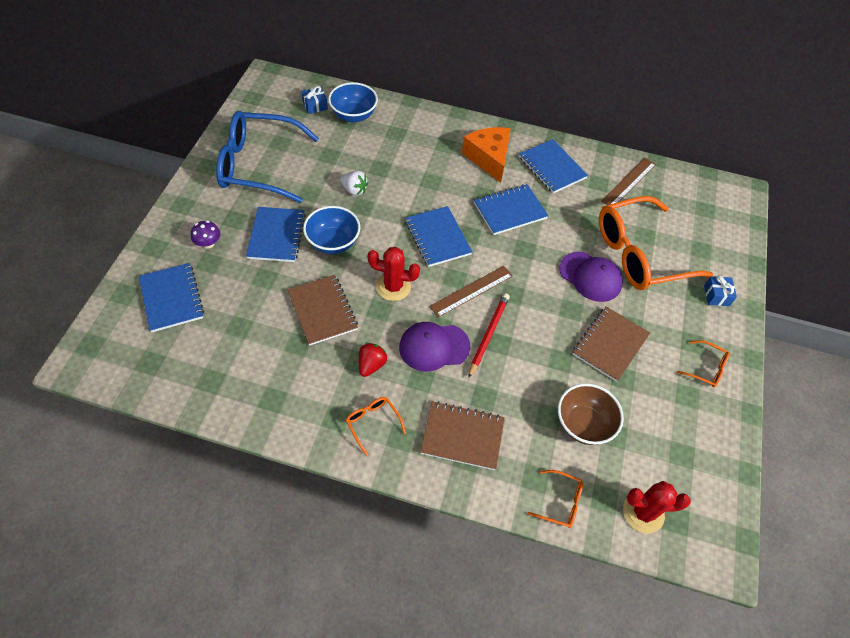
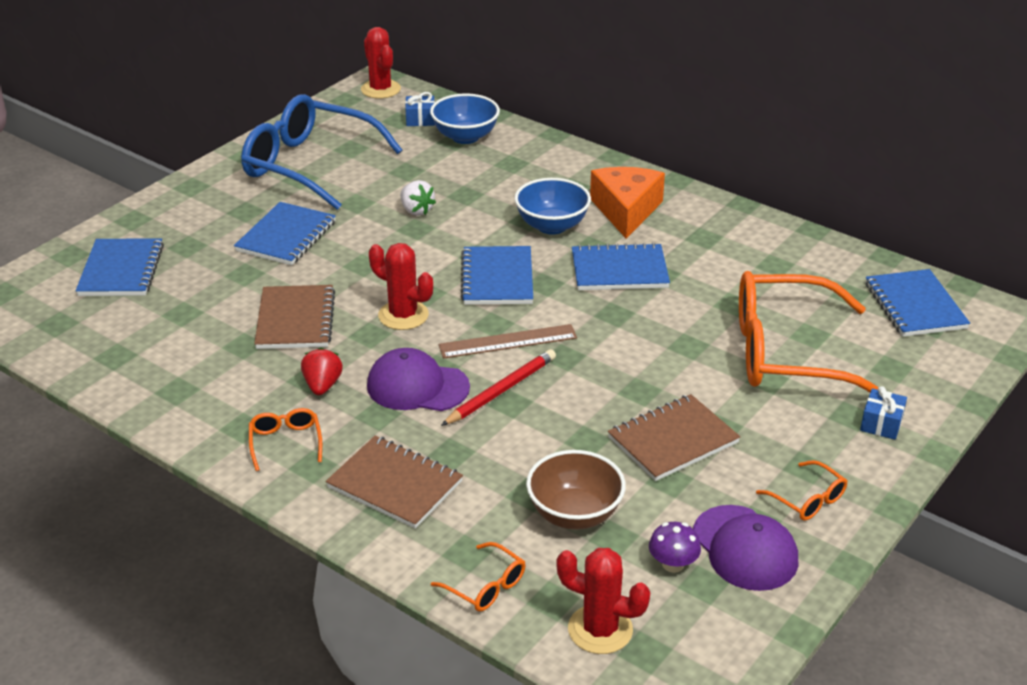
camera: 25 degrees right, 20 degrees down
purple mushroom [191,221,220,249] -> purple mushroom moved to [649,522,701,573]
blue bowl [303,206,360,254] -> blue bowl moved to [514,178,591,234]
red strawberry [359,343,387,377] -> red strawberry turned 45 degrees counterclockwise [301,348,343,395]
blue notebook [519,139,588,193] -> blue notebook moved to [866,269,970,337]
purple cap [559,252,623,302] -> purple cap moved to [693,505,798,591]
brown ruler [601,158,656,205] -> none
none -> red cactus [361,27,401,99]

